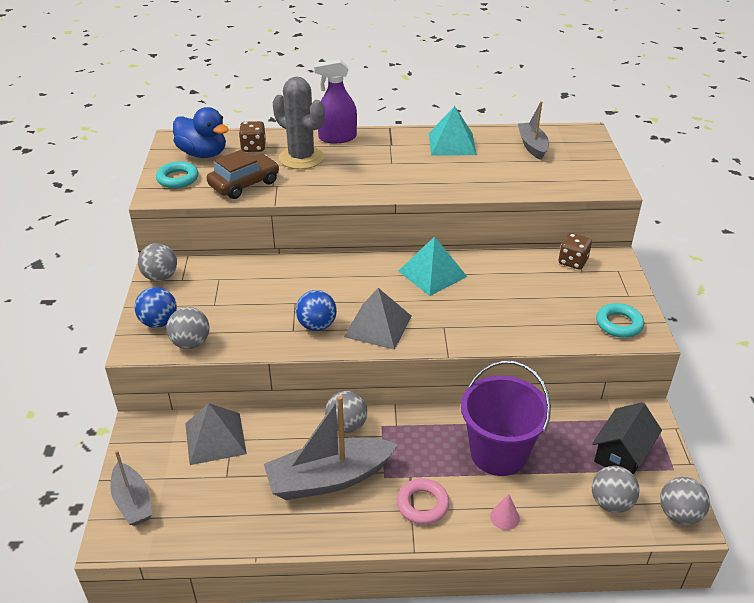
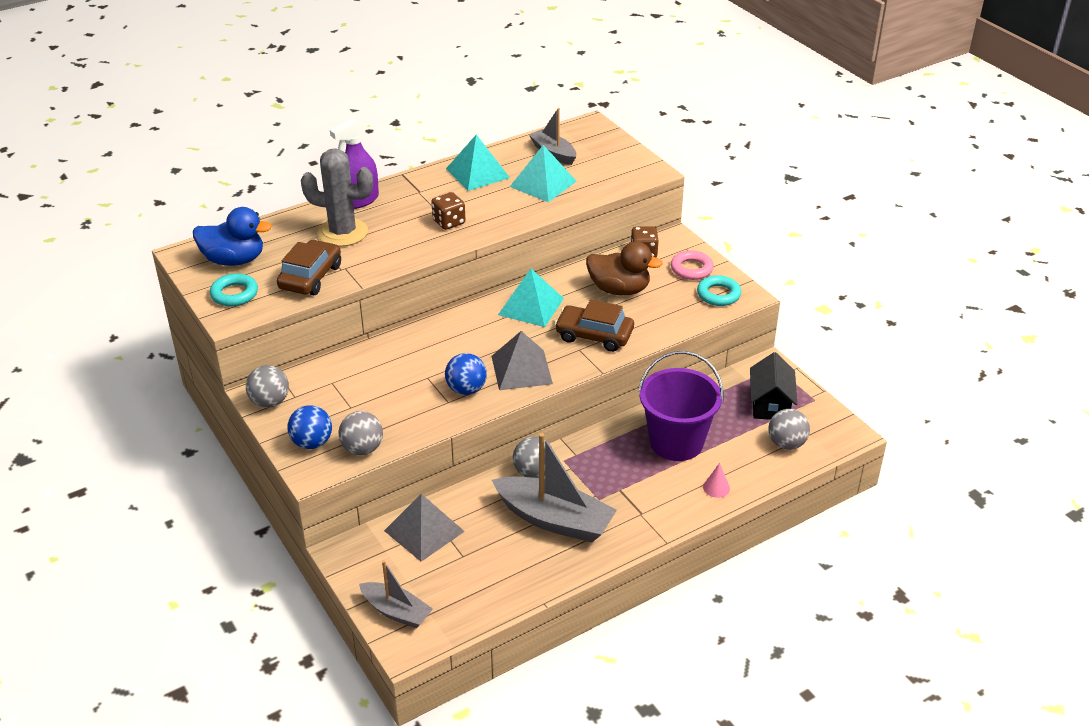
camera: 30 degrees left, 0 degrees up
brown dice [239,121,266,152] -> brown dice moved to [431,192,466,230]
grey boat [264,395,398,500] -> grey boat turned 105 degrees counterclockwise [492,433,617,543]
pink ring [397,478,449,525] -> pink ring moved to [671,250,714,280]
grey ball [660,477,710,525] -> none
none -> turquoise pyramid [510,145,577,202]
none -> brown car [555,300,634,352]
none -> brown duck [586,241,663,295]

